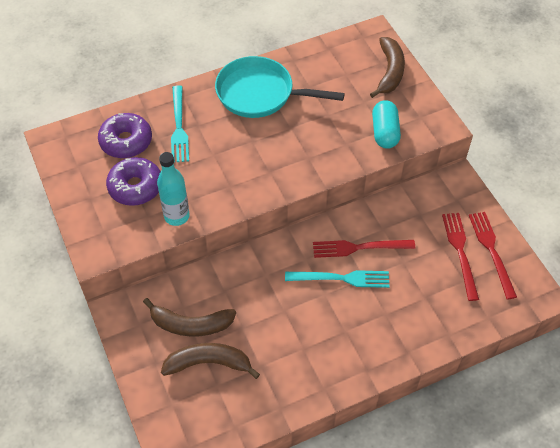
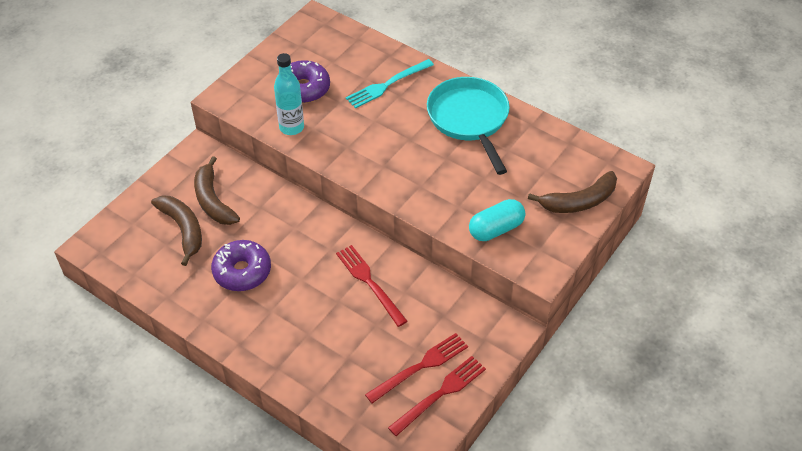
camera: 60 degrees right, 5 degrees down
purple donut [98,113,152,158] -> purple donut moved to [211,240,271,291]
turquoise fork [285,270,389,288] -> none

